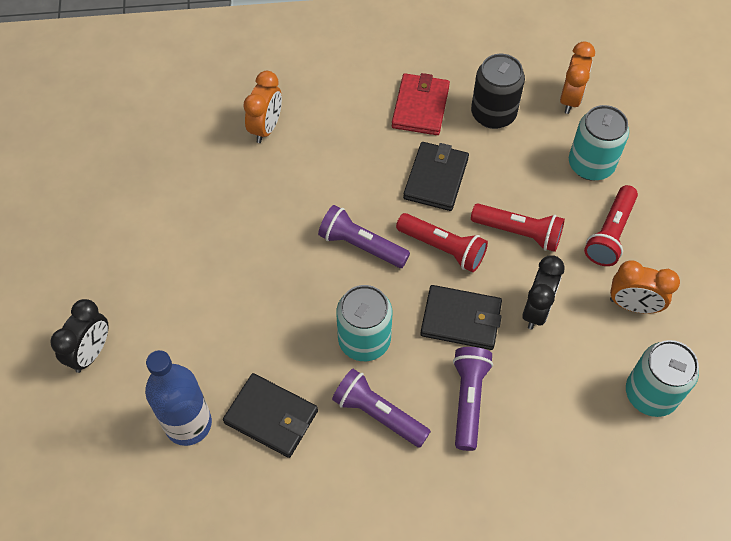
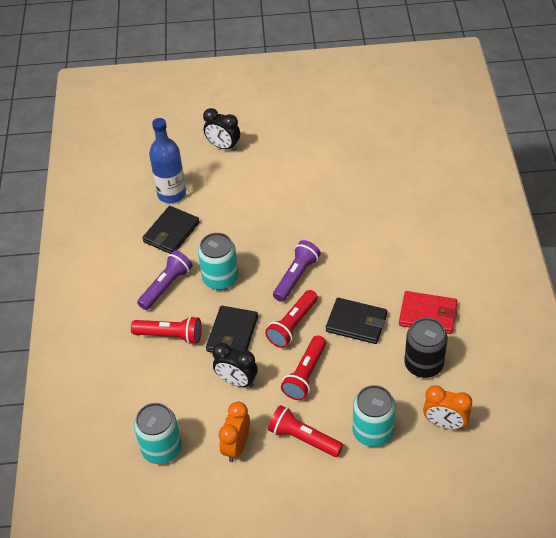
camera: 95 degrees right, 10 degrees down
orange clock [243,71,282,143] -> none
purple flashlight [453,347,493,451] -> red flashlight [131,316,202,344]

